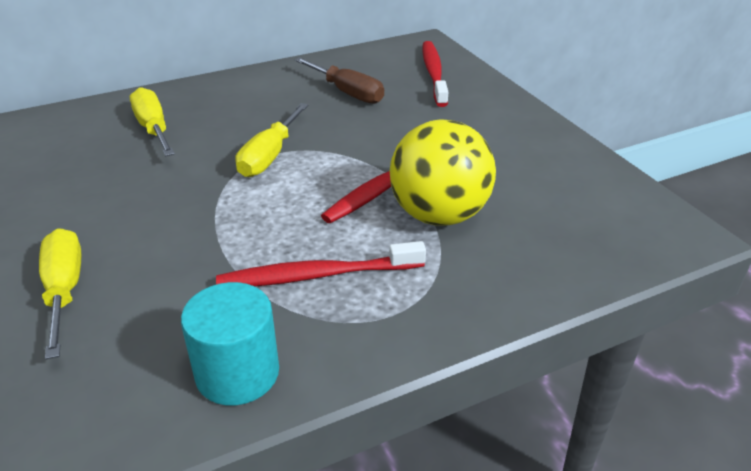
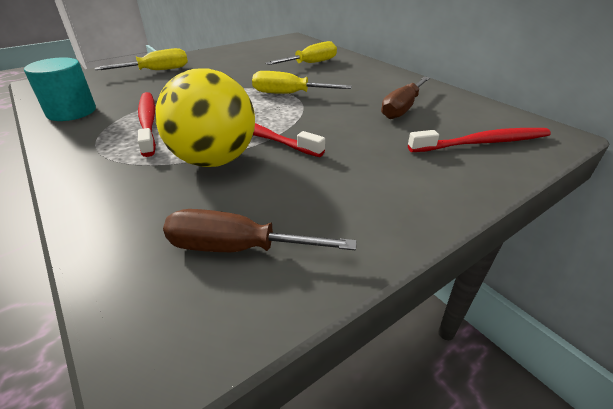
camera: 80 degrees right, 0 degrees up
none -> brown screwdriver [163,209,356,252]

